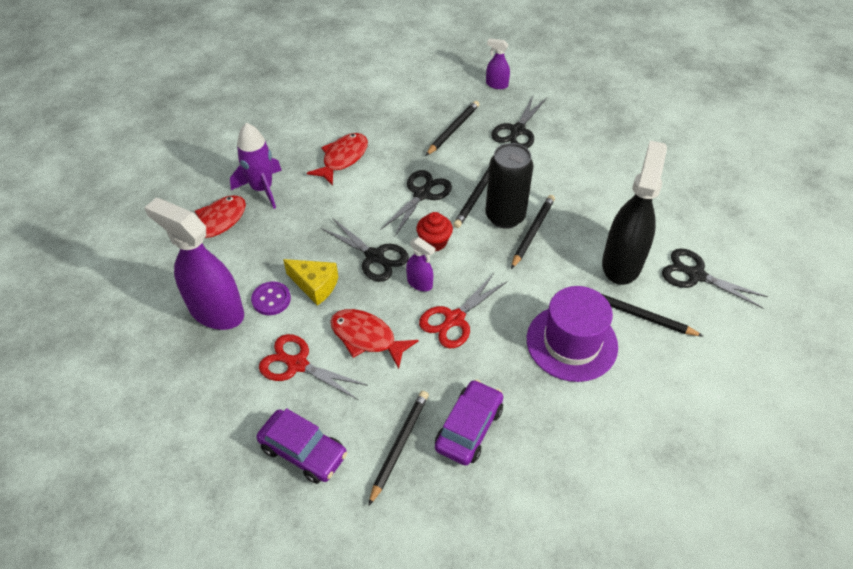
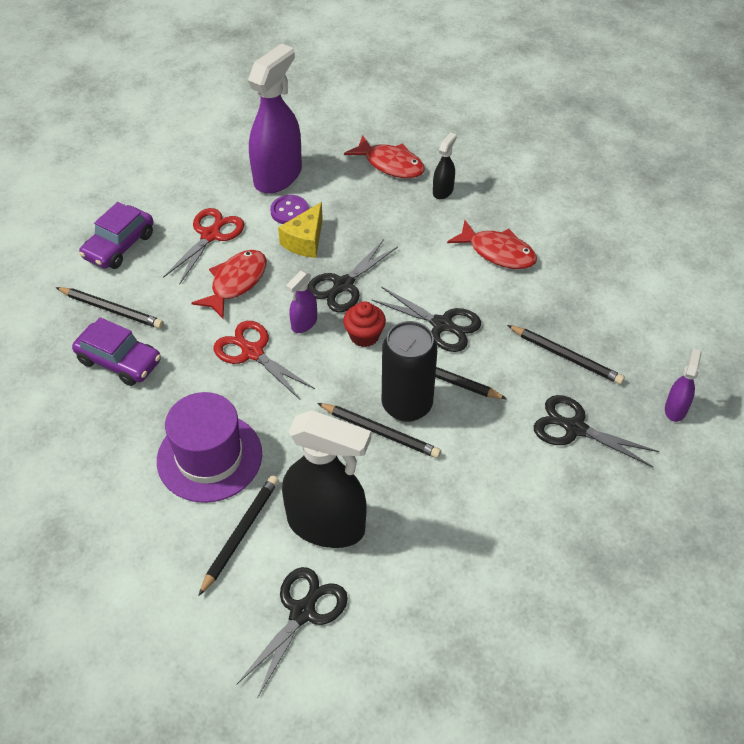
camera: 90 degrees right, 0 degrees up
purple rocket [230,123,282,209] -> black spray bottle [433,132,457,199]

